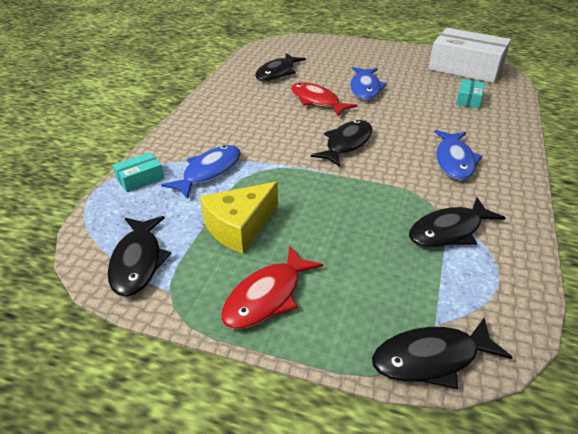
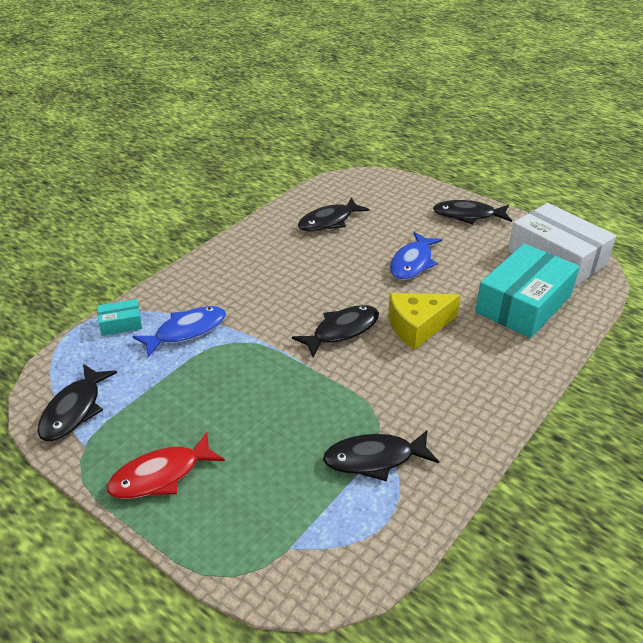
camera: 20 degrees right, 0 degrees up
yellow cheese [200,182,278,254] -> yellow cheese moved to [388,293,460,350]
red fish [291,82,357,116] -> none
black fish [372,317,513,389] -> black fish moved to [433,200,512,225]
blue fish [434,130,483,180] -> none
turquoise box [456,79,485,108] -> turquoise box [475,244,579,338], size x2.27

